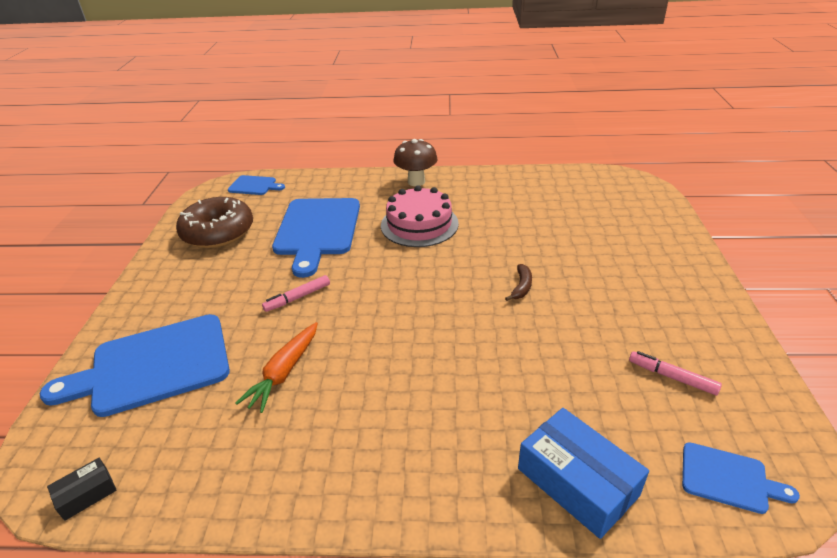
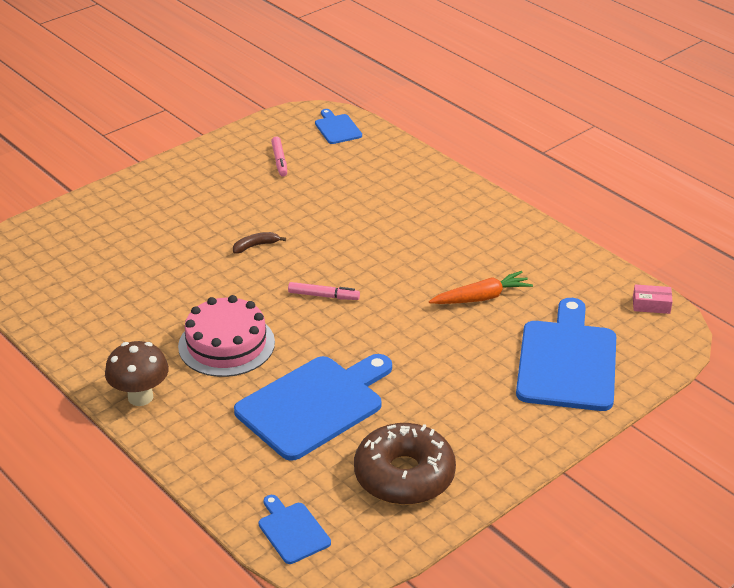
camera: 135 degrees left, 0 degrees up
blue cutting board [40,314,230,417] -> blue cutting board turned 105 degrees counterclockwise [516,298,616,411]
black box [47,458,117,521] -> pink box [633,284,673,314]
pink marker [262,275,330,312] -> pink marker moved to [288,282,360,300]
blue box [518,408,649,539] -> none

